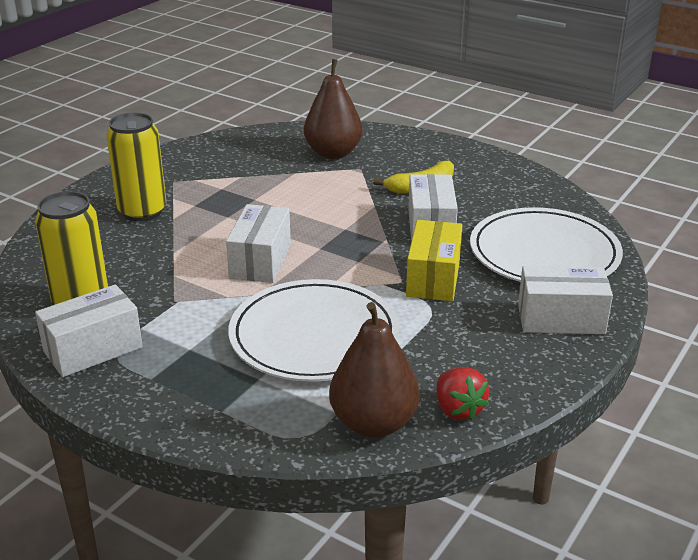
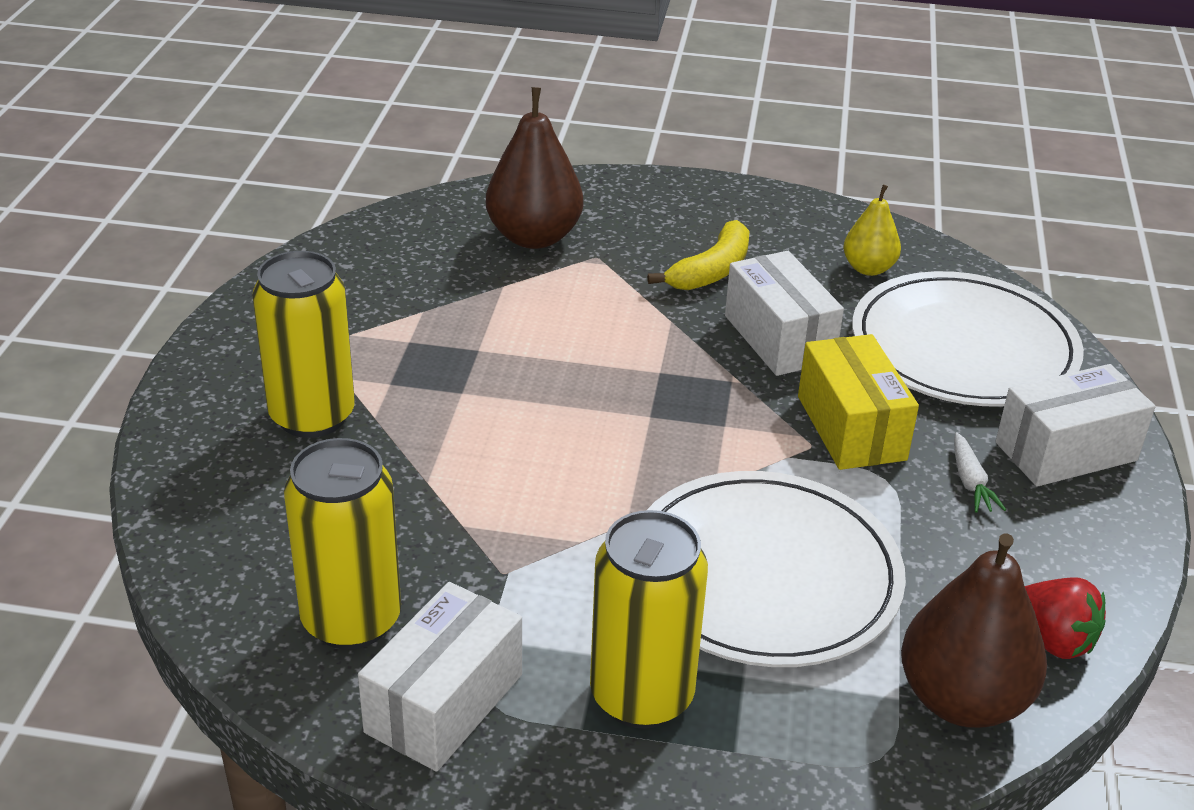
camera: 25 degrees left, 5 degrees up
white box [226,204,291,283] -> none
none -> yellow can [590,510,708,729]
none -> yellow pear [843,185,901,276]
none -> white carrot [954,432,1006,513]

